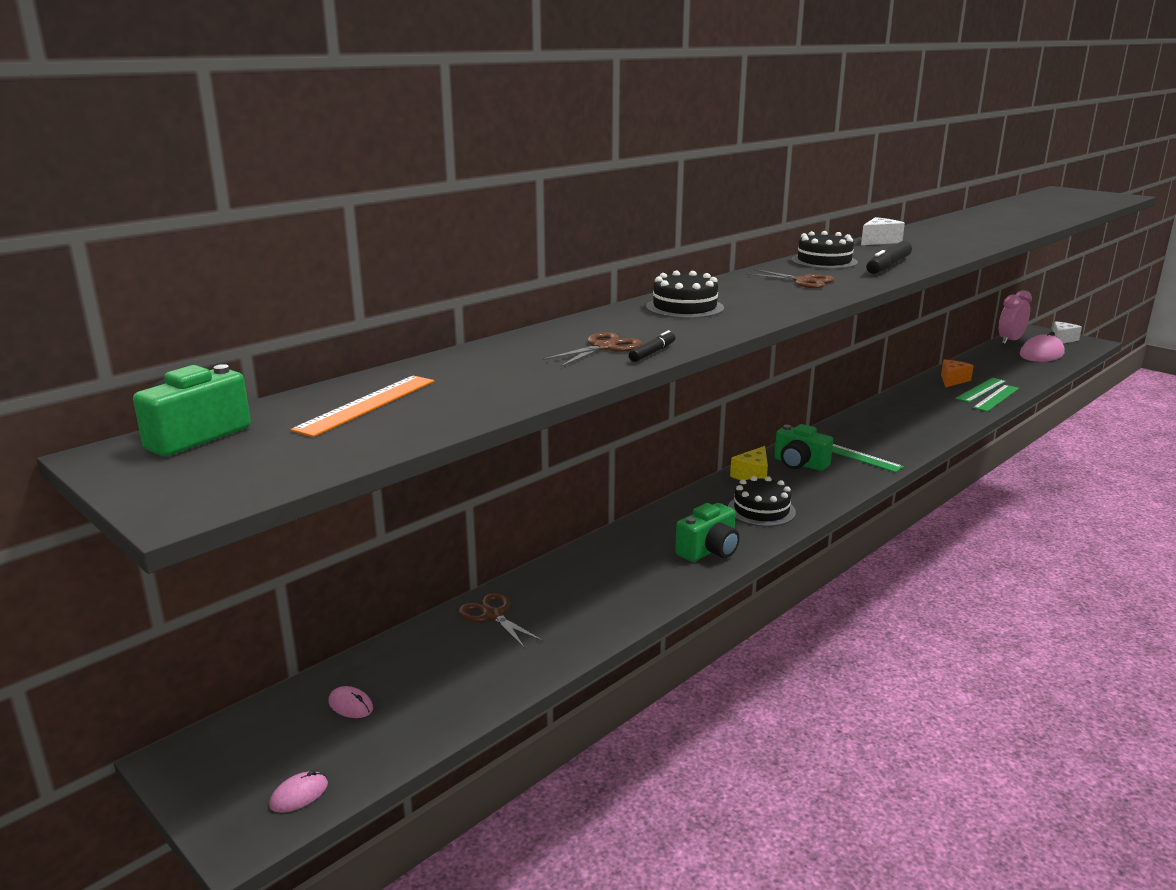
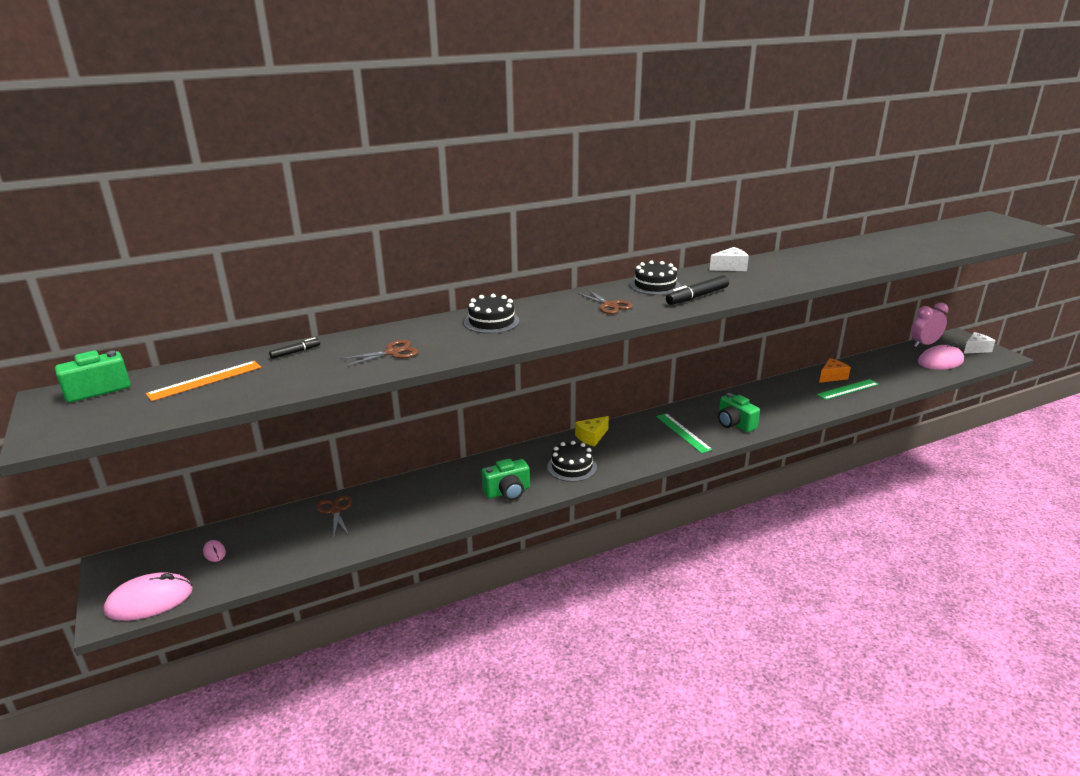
camera: 20 degrees right, 5 degrees up
pink mouse [269,771,328,813] -> pink mouse [104,572,193,621], size x2.31
black marker [629,330,675,362] -> black marker moved to [269,337,320,359]
green camera [774,424,833,471] -> green camera moved to [718,393,760,432]
green ruler [973,385,1019,412] -> none

